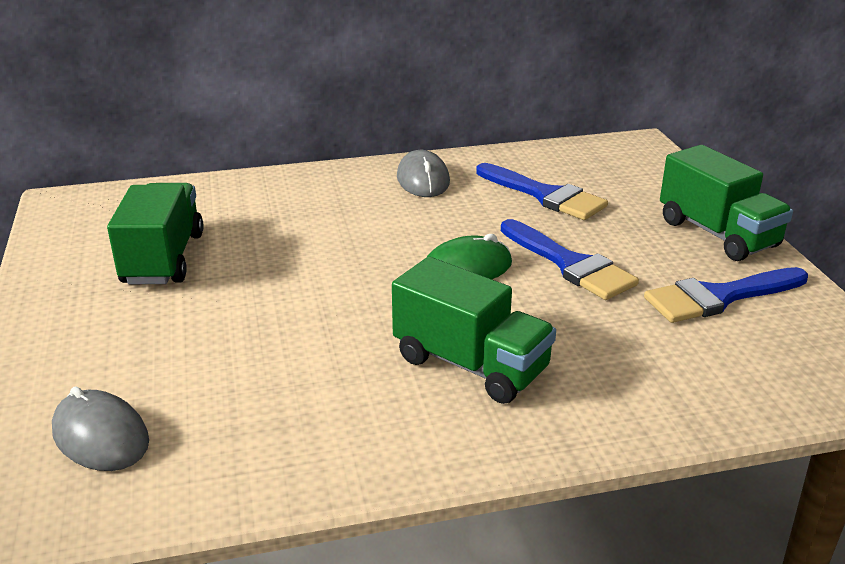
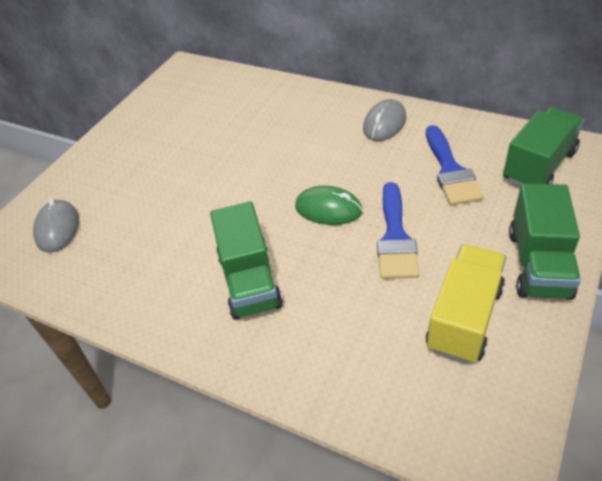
camera: 45 degrees right, 15 degrees up
green truck [107,183,204,284] -> green truck moved to [503,107,584,187]
blue brush [644,267,808,323] -> yellow truck [426,244,506,364]

